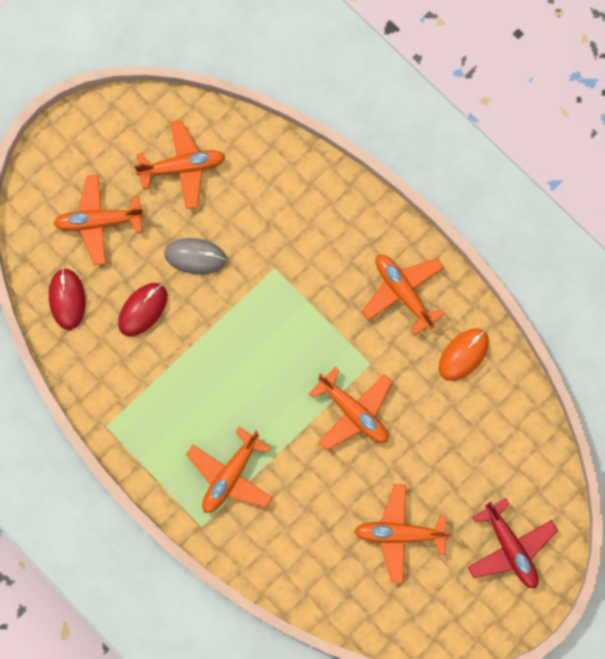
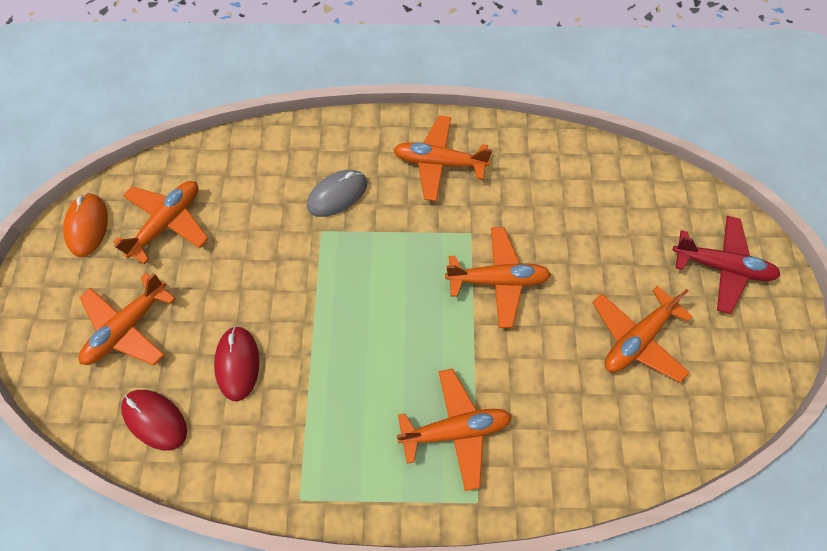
camera: 45 degrees left, 10 degrees down
grey mouse [164,238,227,275] -> grey mouse moved to [307,170,367,217]
orange plane [186,427,273,513] -> orange plane turned 90 degrees counterclockwise [397,368,512,491]
orange mouse [439,328,489,381] -> orange mouse moved to [63,193,108,257]

